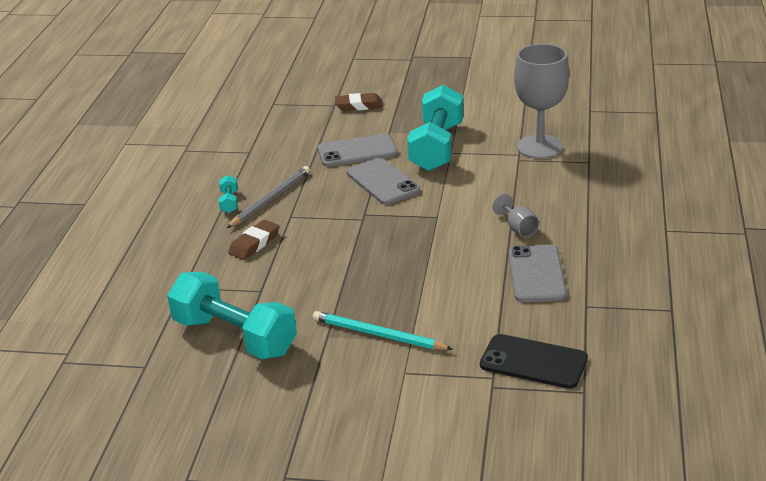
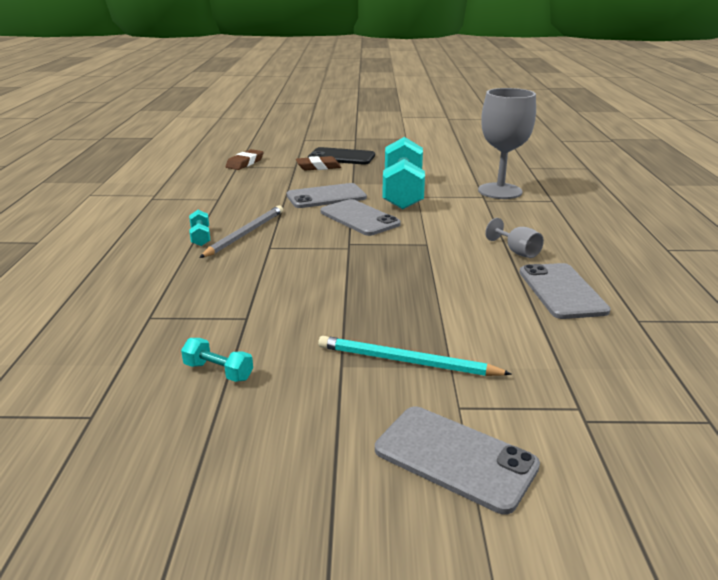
camera: 10 degrees left, 5 degrees down
turquoise dumbbell [167,272,297,359] -> turquoise dumbbell [181,338,253,382], size x0.41
brown eraser [228,220,280,260] -> brown eraser moved to [226,149,263,170]
black phone [480,334,588,389] -> black phone moved to [308,147,375,165]
none -> grey phone [375,406,540,514]

